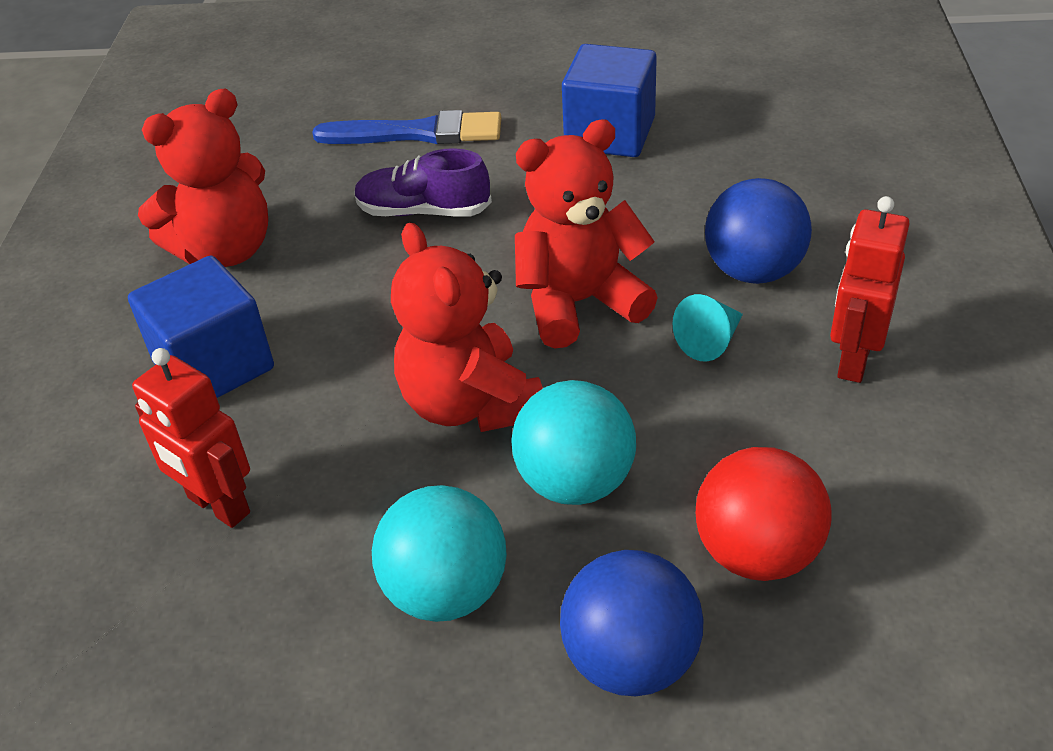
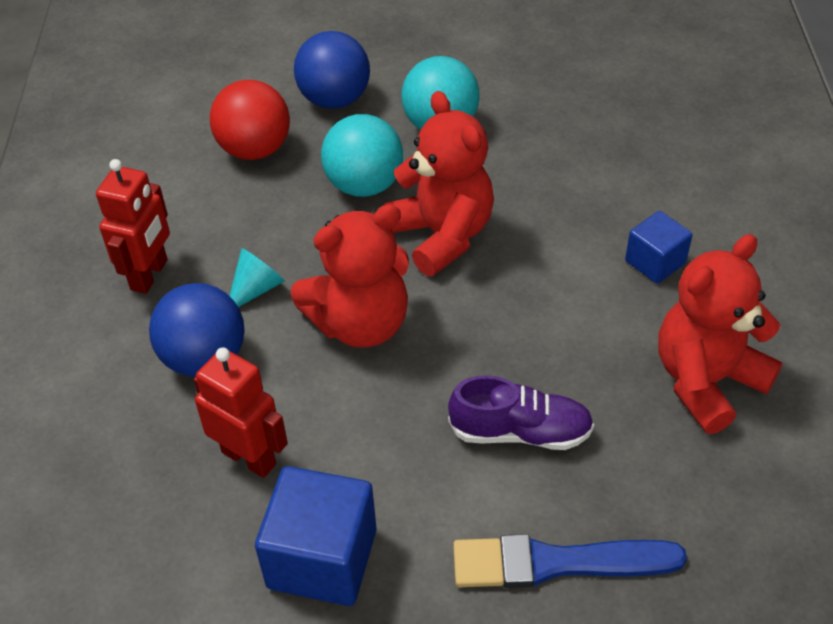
camera: 175 degrees right, 5 degrees up
blue cube [128,256,274,398] -> blue cube [625,211,693,284], size x0.59
red robot [132,348,250,528] -> red robot moved to [194,347,288,478]

